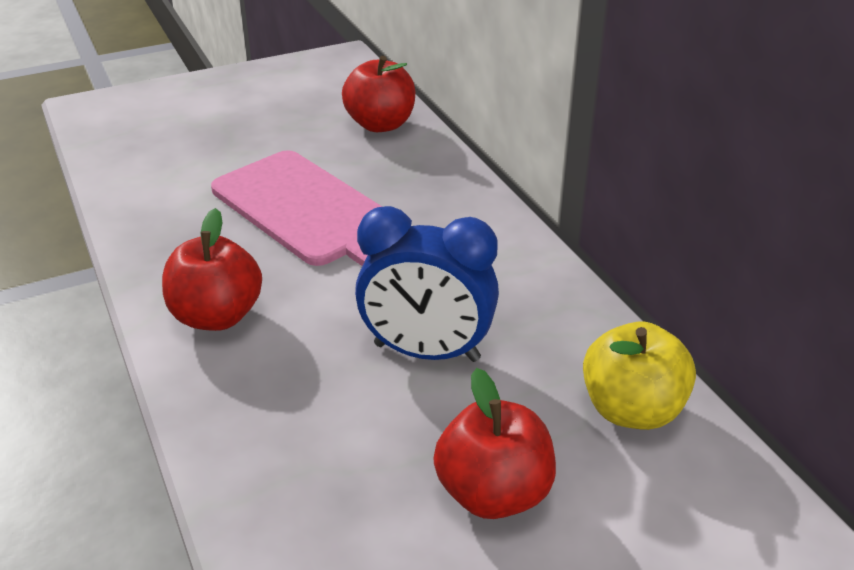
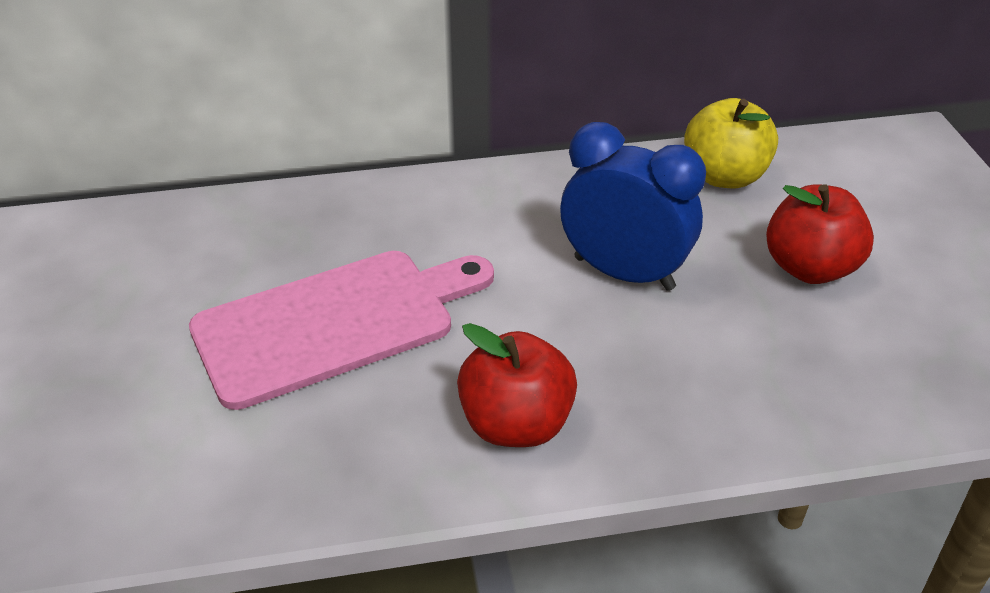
camera: 75 degrees left, 5 degrees up
red apple [342,56,415,132] -> none
blue clock [355,206,499,362] -> blue clock turned 90 degrees counterclockwise [560,122,706,291]

